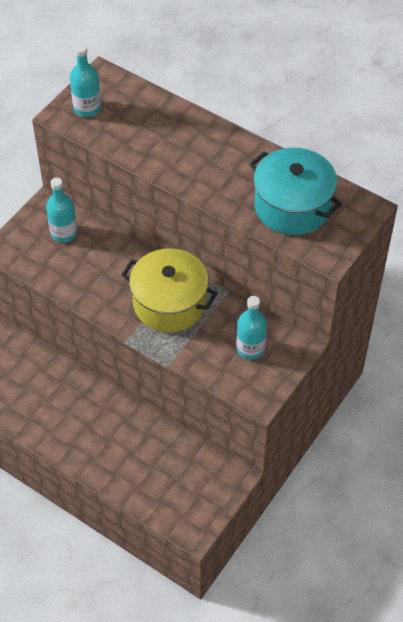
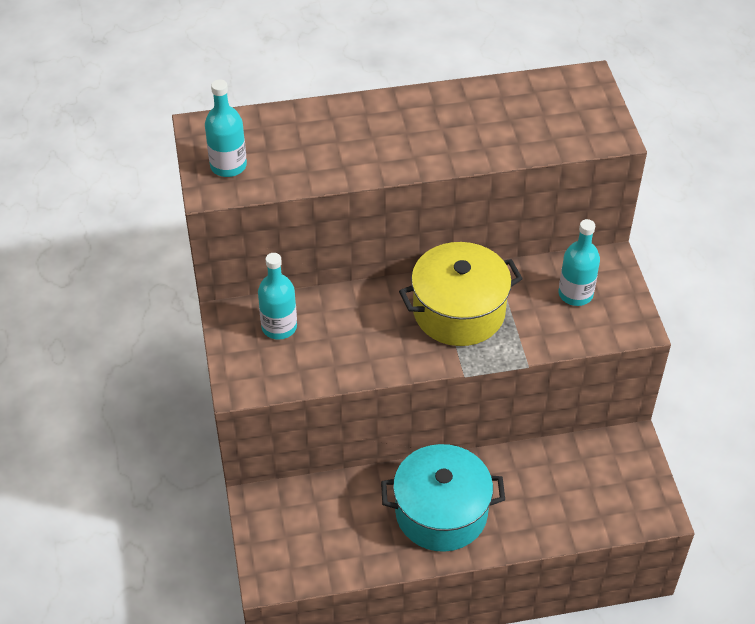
camera: 45 degrees left, 5 degrees down
turquoise pot [249,148,342,235] -> turquoise pot moved to [381,444,505,552]

